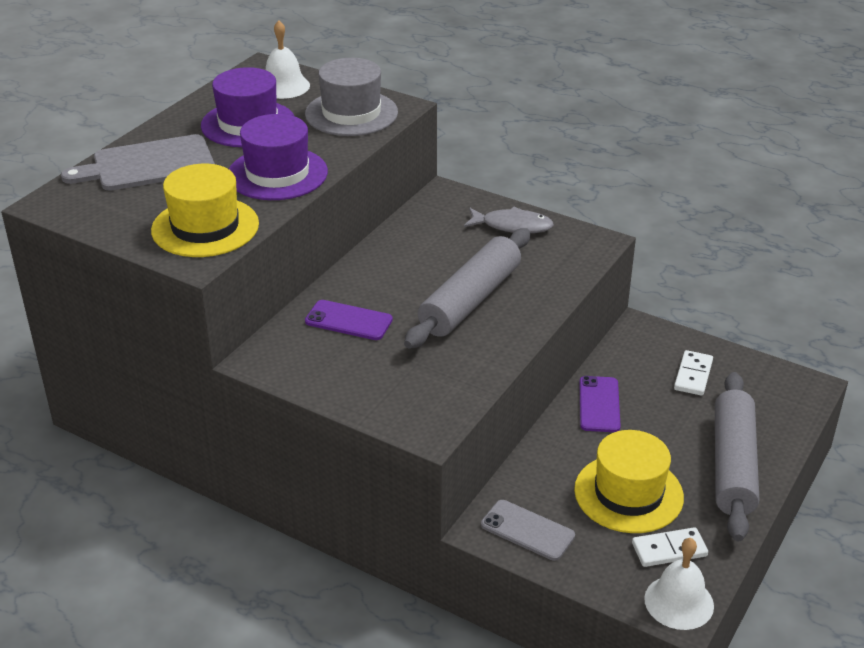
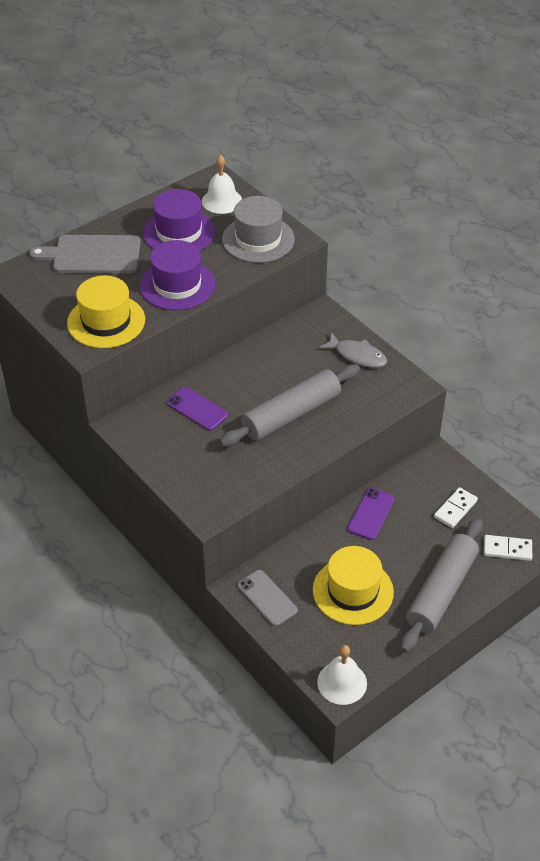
camera: 20 degrees right, 10 degrees up
white domino [632,527,708,567] -> white domino moved to [484,535,532,561]

